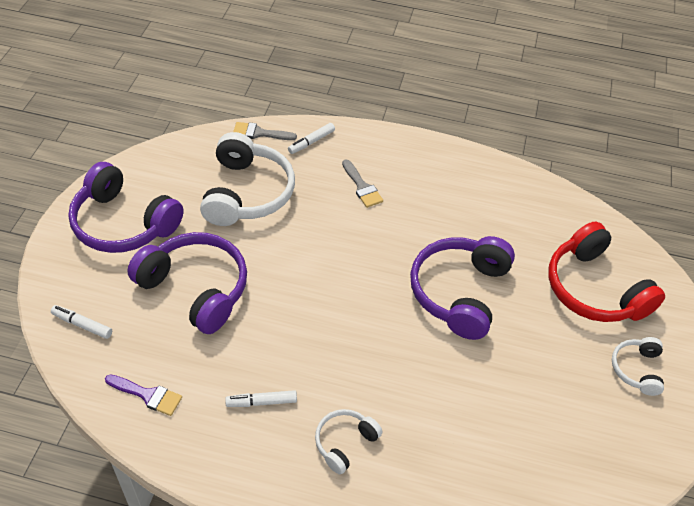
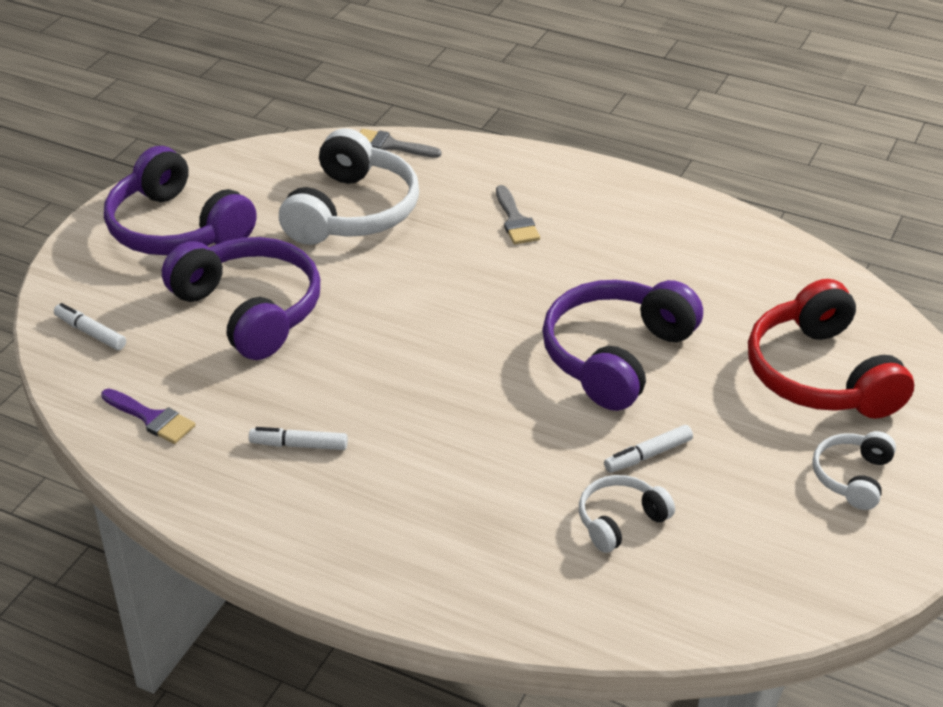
camera: 15 degrees right, 10 degrees down
white marker [288,123,335,154] -> white marker moved to [604,425,693,473]
white headphones [315,409,383,474] -> white headphones moved to [579,475,675,553]

